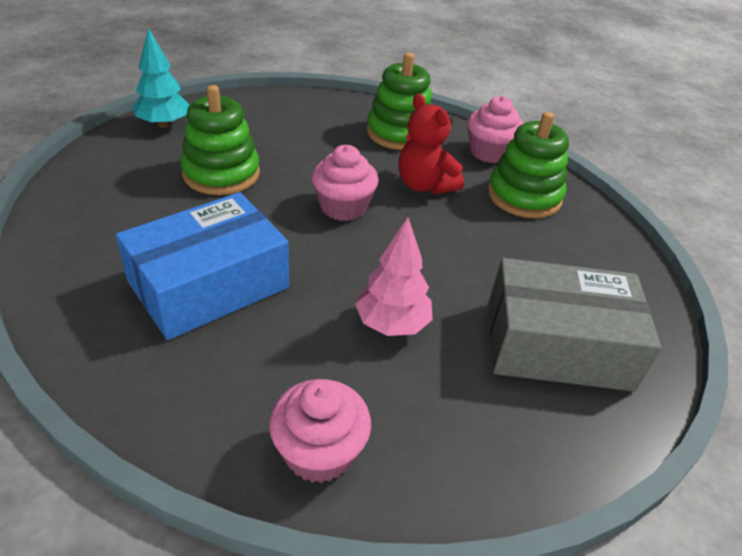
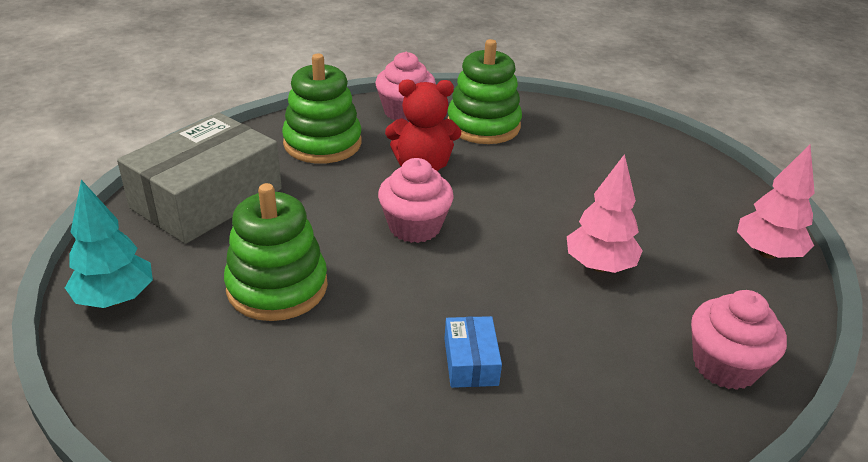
camera: 55 degrees left, 5 degrees down
blue box [116,192,289,340] -> blue box [445,316,502,388], size x0.43
grey box [489,258,662,391] -> grey box moved to [117,113,282,244]
none -> pink tree [737,145,815,259]

